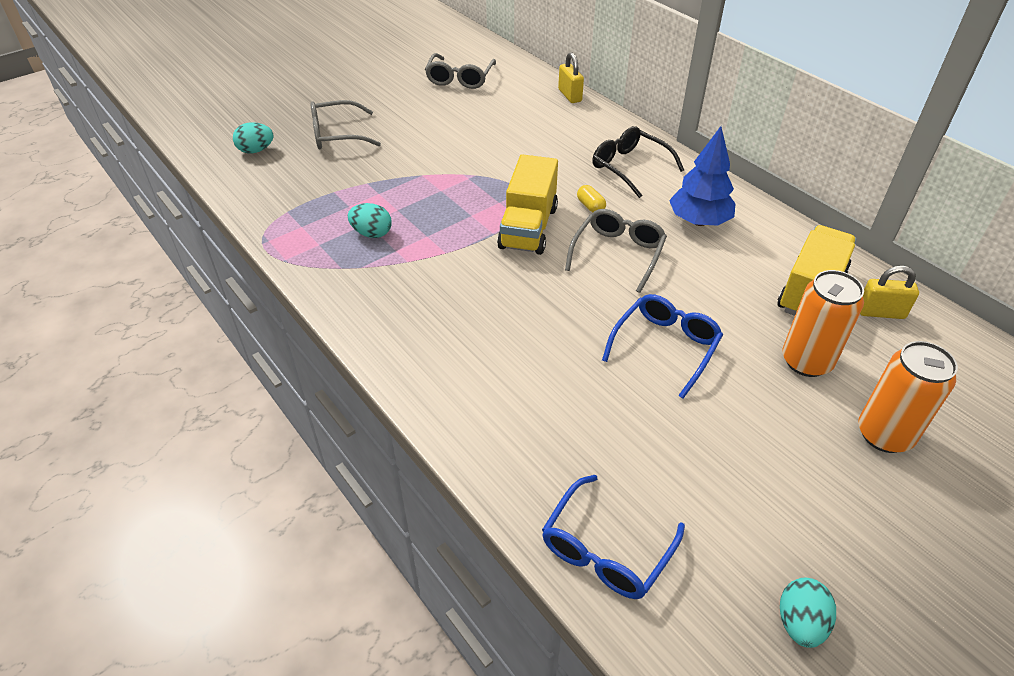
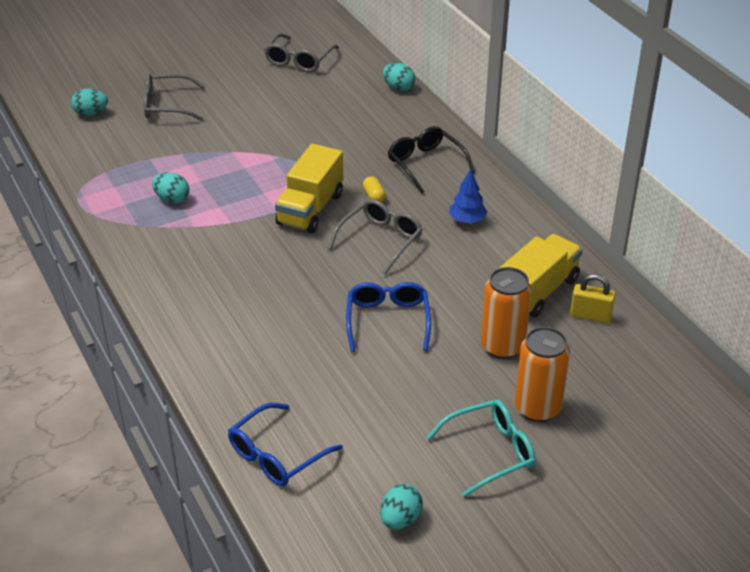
camera: 10 degrees right, 5 degrees down
yellow padlock [558,52,584,103] -> turquoise egg [383,63,415,91]
blue glasses [602,294,723,399] -> blue glasses turned 45 degrees counterclockwise [346,282,431,352]
blue tree [669,126,736,226] -> blue tree [449,169,487,223], size x0.64
none -> turquoise glasses [426,400,536,497]

